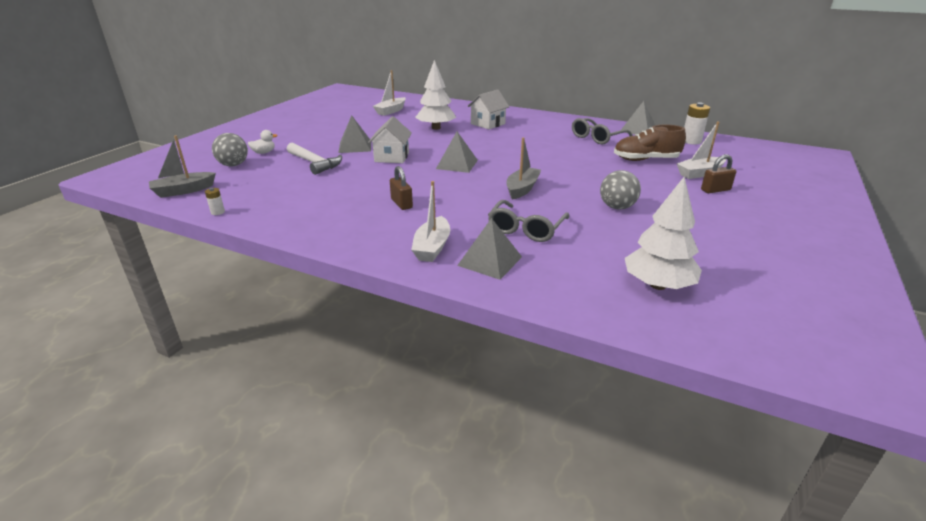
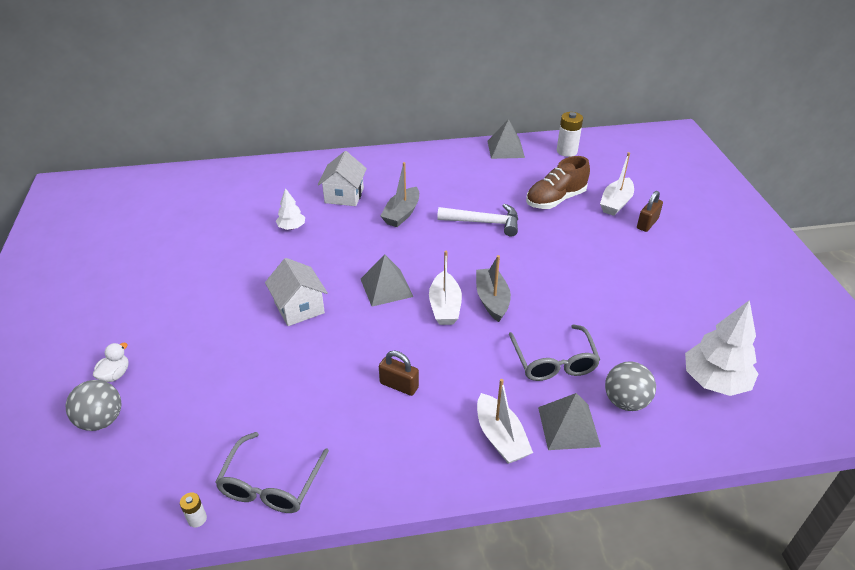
camera: 35 degrees left, 10 degrees up
grey boat [149,135,216,198] -> grey boat moved to [380,162,419,227]
white hammer [287,142,342,175] -> white hammer moved to [437,204,518,237]
grey pyramid [338,115,371,153] -> none
white boat [373,70,406,116] -> white boat moved to [429,251,462,325]
white tree [415,60,456,130] -> white tree [276,188,305,230], size x0.54
grey glasses [572,118,633,144] -> grey glasses moved to [215,432,329,513]
grey ball [600,170,641,210] -> grey ball moved to [605,361,656,411]

